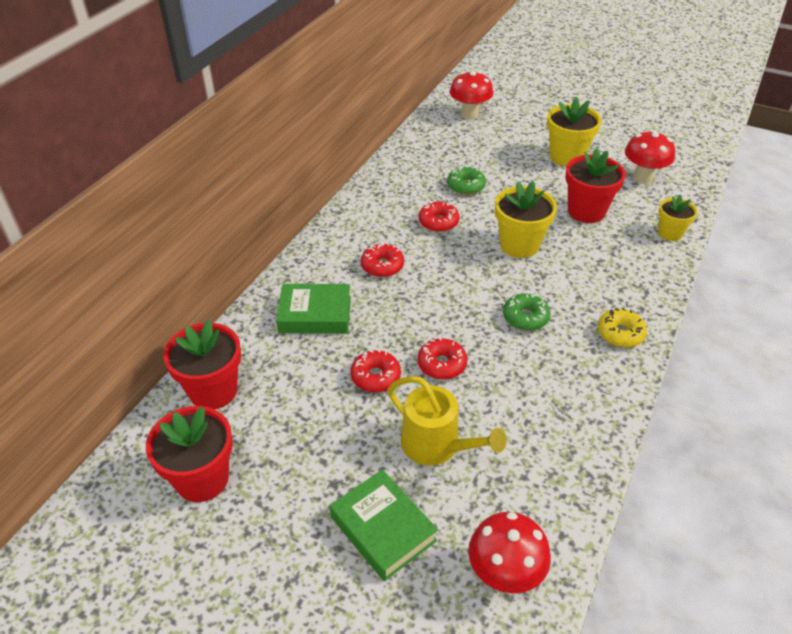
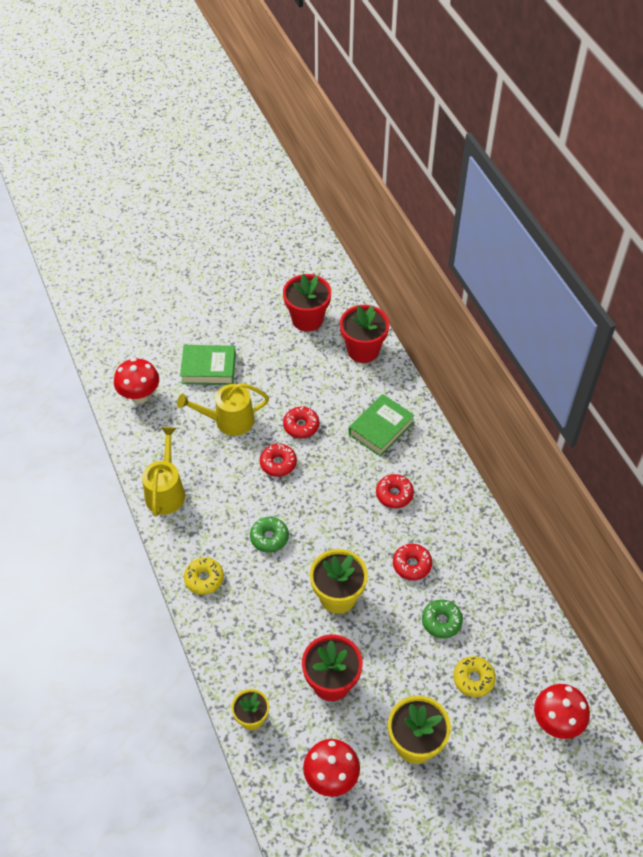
camera: 130 degrees right, 10 degrees up
none -> yellow watering can [142,427,185,517]
none -> yellow donut [453,656,496,697]

